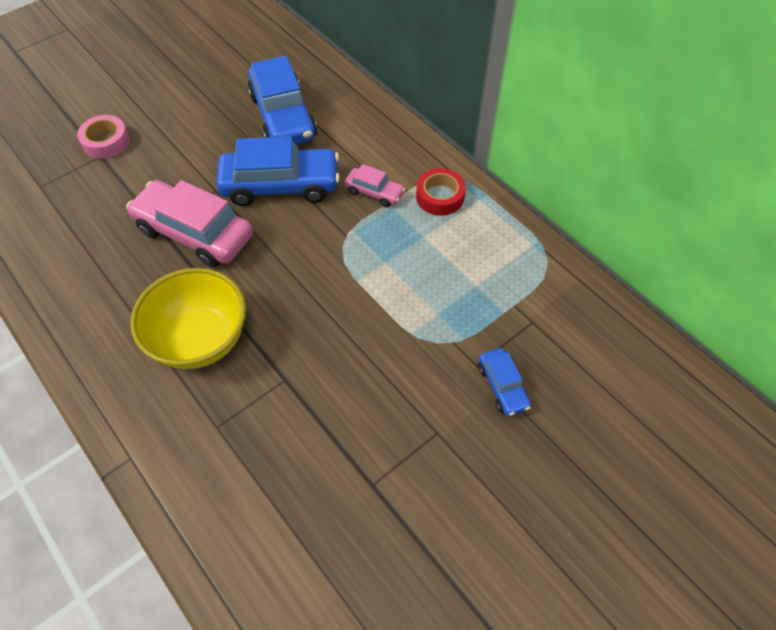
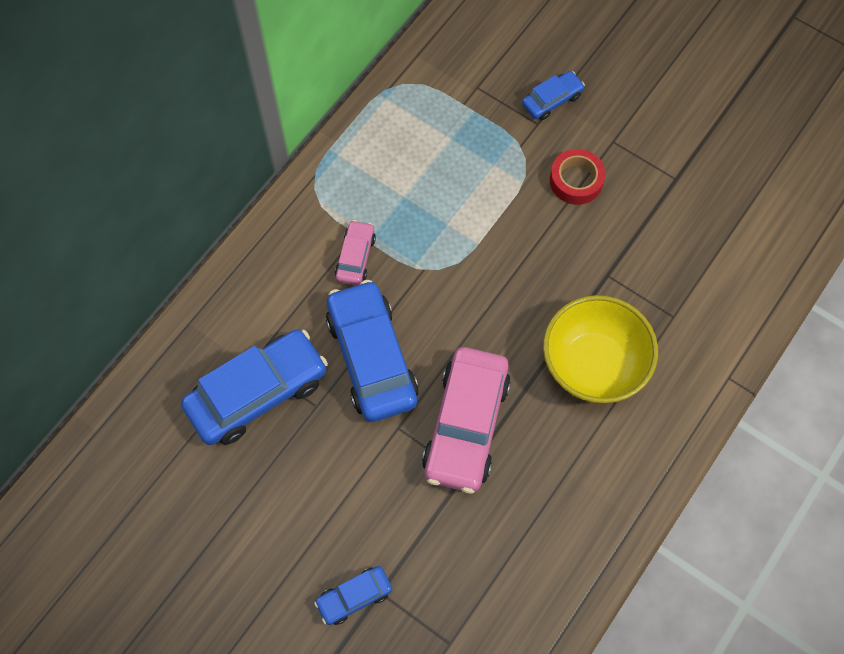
camera: 105 degrees left, 10 degrees up
pink tape [77,115,130,159] -> blue car [314,566,392,625]
red tape [416,168,466,216] -> red tape moved to [550,149,606,205]

